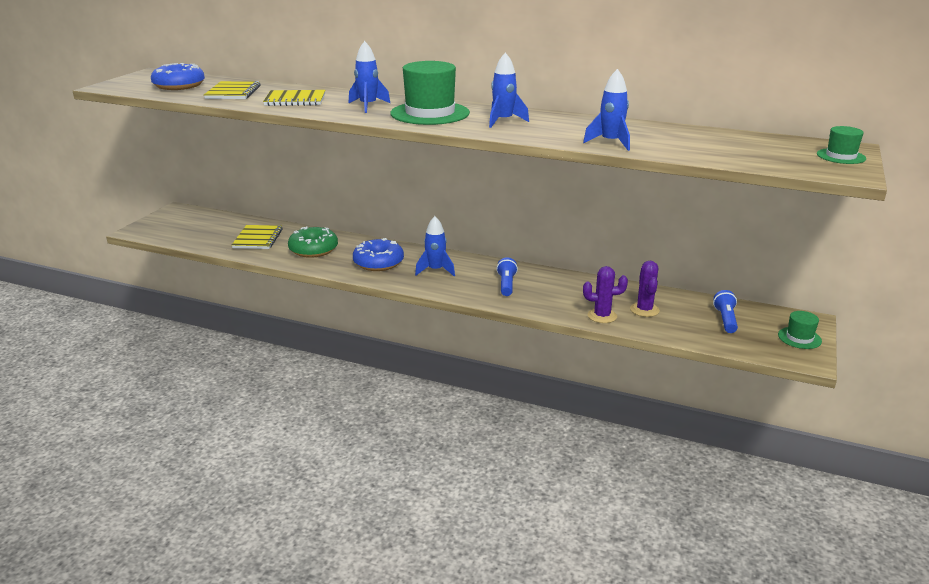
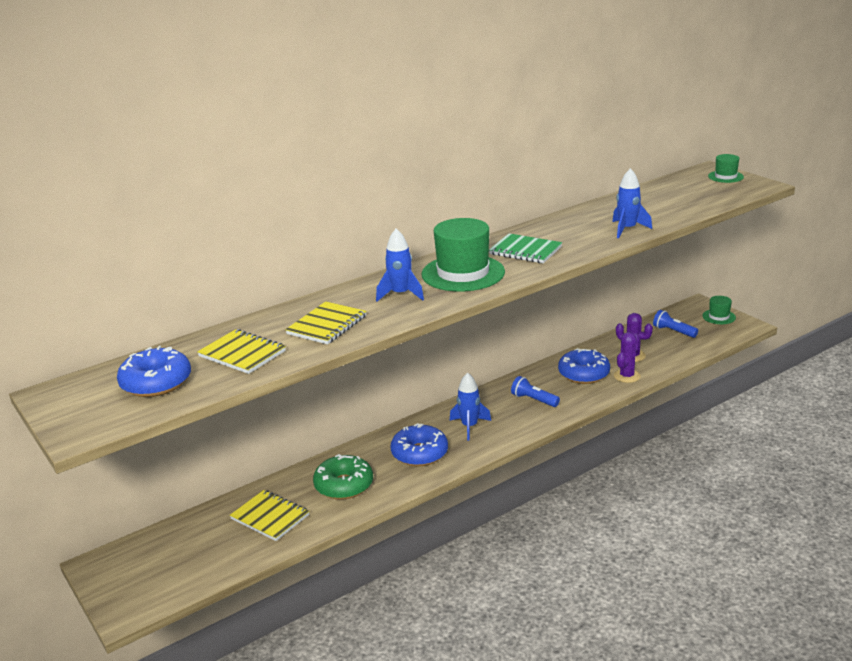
camera: 55 degrees left, 0 degrees up
blue rocket [489,52,529,128] -> green notebook [489,233,562,263]
none -> blue donut [558,348,610,384]

